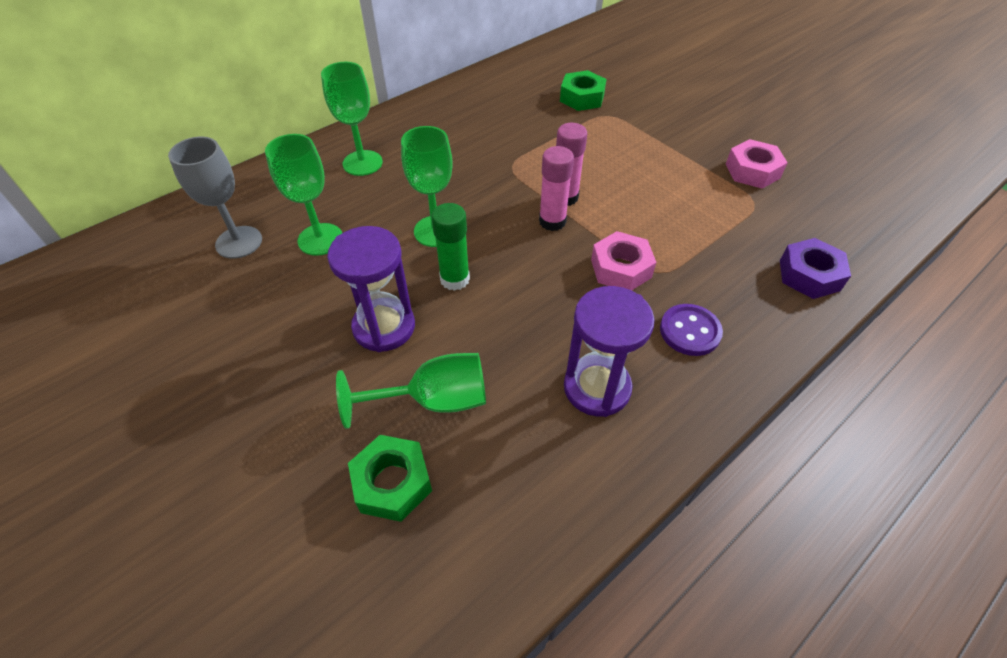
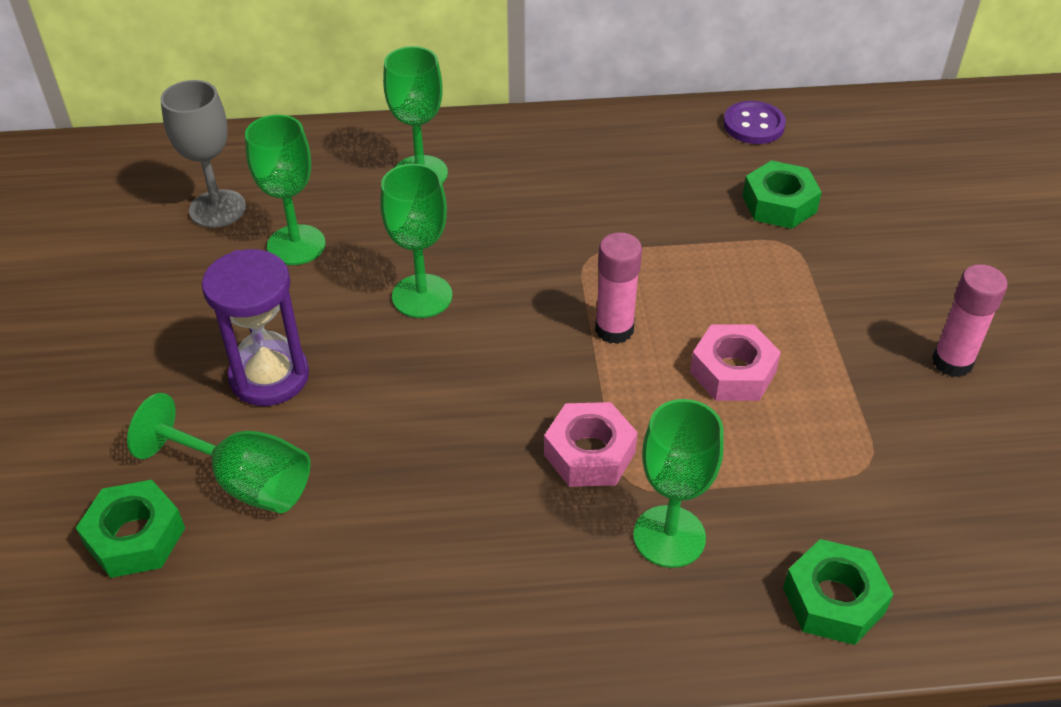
camera: 35 degrees right, 5 degrees down
green glue stick [431,203,470,291] -> none
pink glue stick [539,146,574,231] -> pink glue stick moved to [932,264,1008,377]
purple hourglass [564,286,655,417] -> none
purple button [660,304,723,356] -> purple button moved to [723,101,786,144]
pink nut [726,139,788,189] -> pink nut moved to [690,324,781,401]
purple nut [780,238,851,299] -> green nut [783,539,894,645]
none -> green goblet [633,399,724,568]

